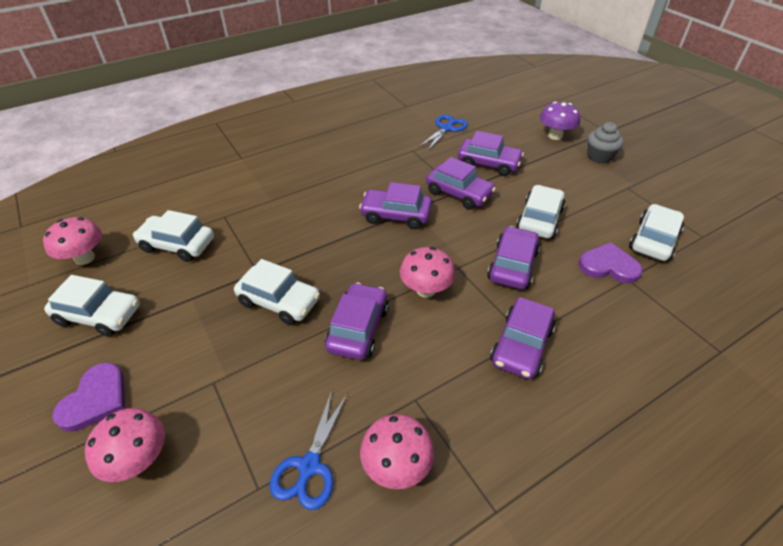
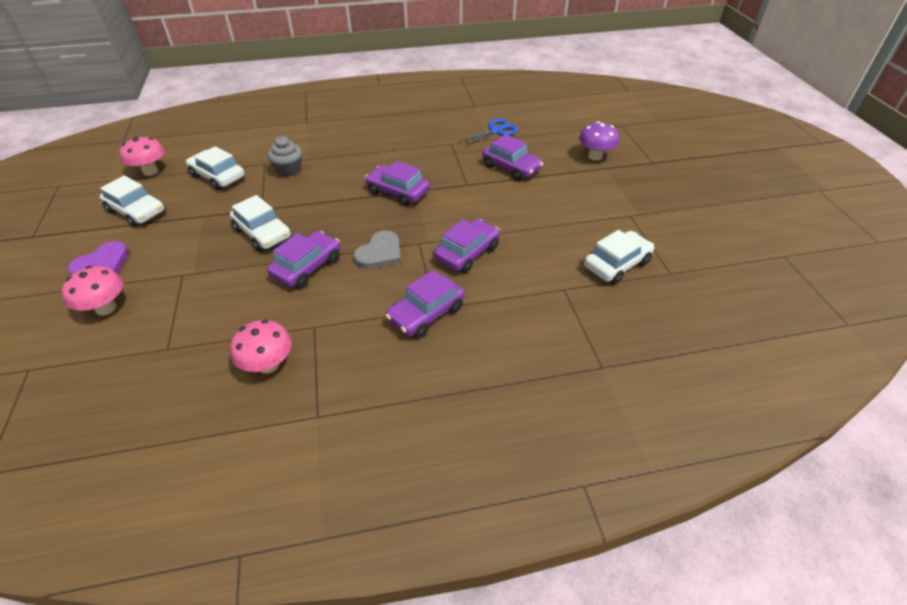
camera: 20 degrees right, 0 degrees up
blue scissors [270,390,348,510] -> none
pink mushroom [400,247,455,298] -> grey heart [354,230,401,269]
purple car [426,157,496,210] -> none
white car [516,185,565,239] -> none
purple heart [578,242,643,283] -> none
grey cupcake [588,122,624,163] -> grey cupcake moved to [267,136,302,177]

